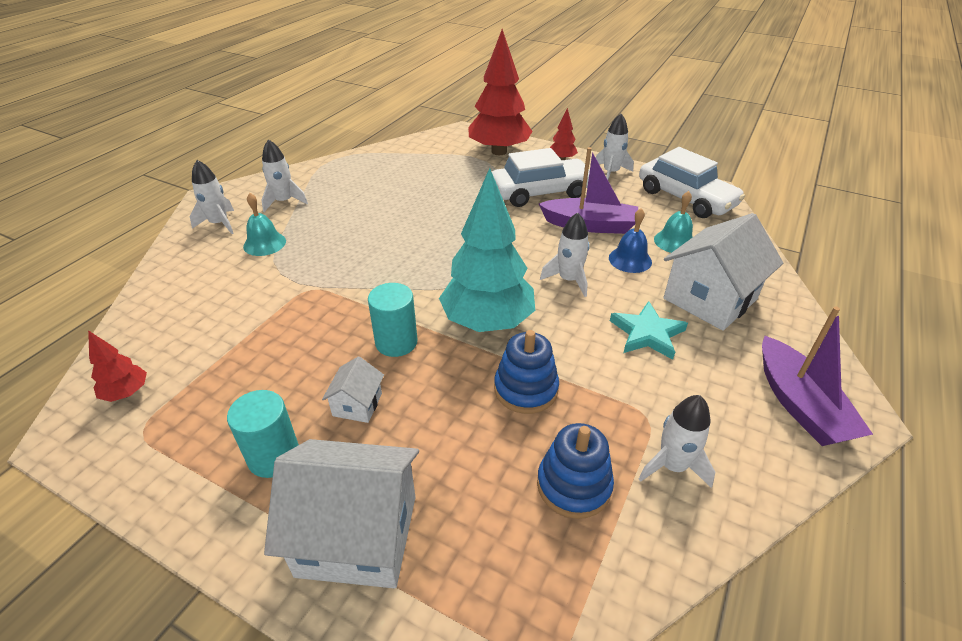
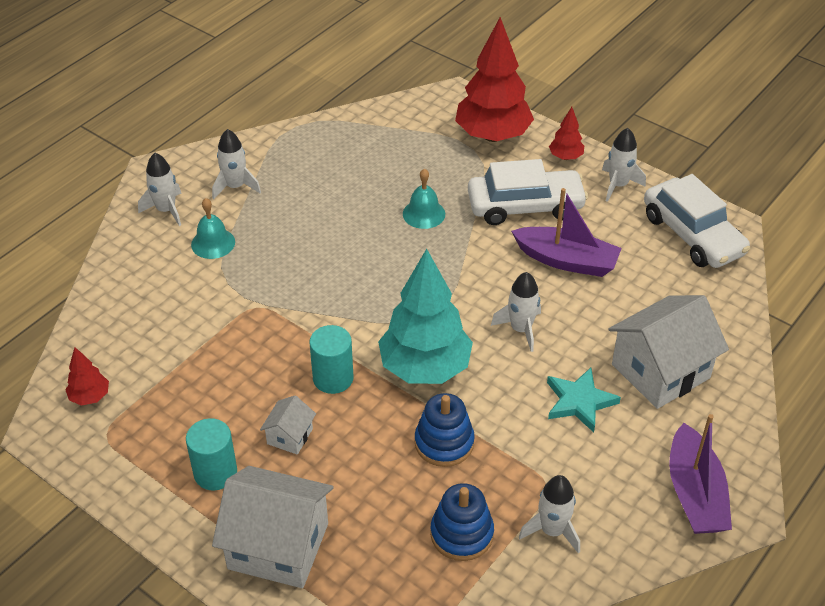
camera: 10 degrees right, 5 degrees up
blue bell [609,208,652,273] -> none
turquoise bell [654,191,693,253] -> turquoise bell moved to [403,169,445,229]

